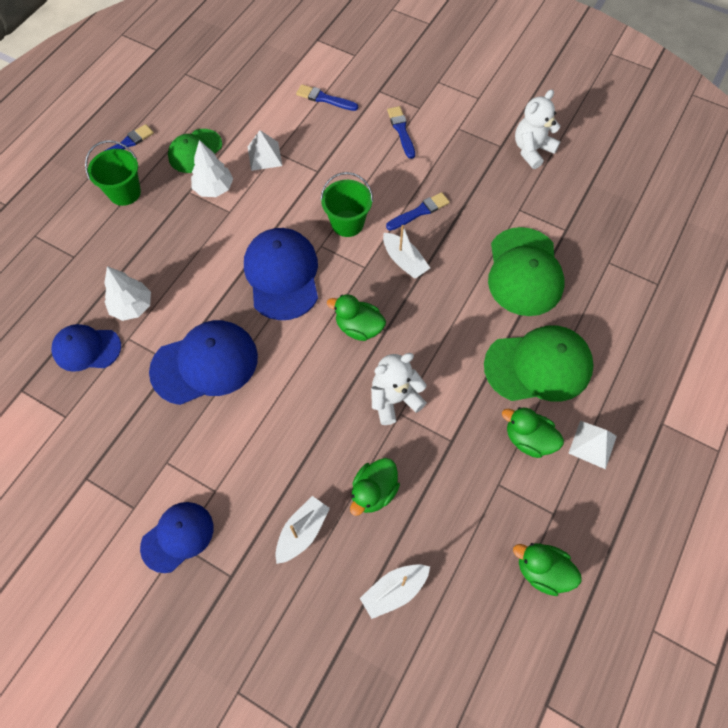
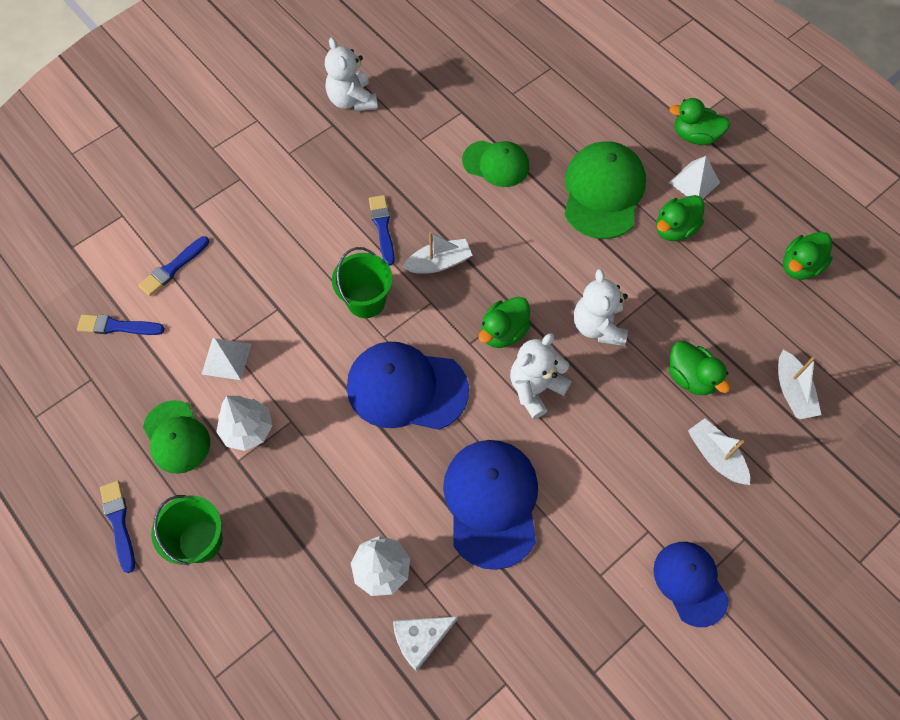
camera: 70 degrees left, 0 degrees up
blue cap [51,324,121,372] -> white cheese [393,616,458,671]
blue brush [387,106,415,159] -> blue brush moved to [77,314,165,335]
green cap [488,227,565,316] -> green cap [462,140,529,187], size x0.63
none -> white teddy bear [510,333,572,419]
none -> green duck [669,98,730,145]

